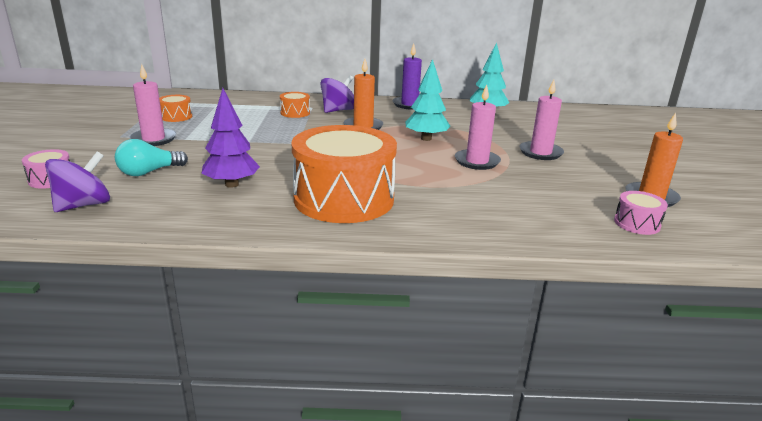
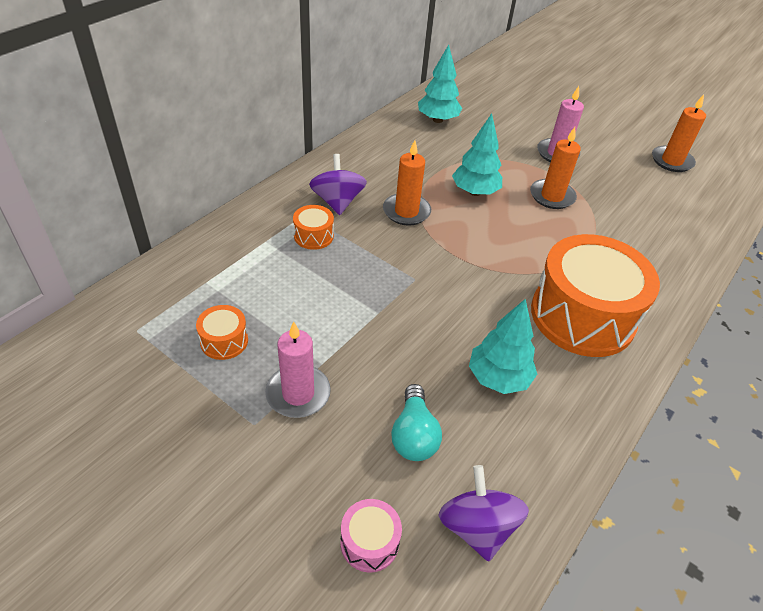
camera: 55 degrees left, 20 degrees up
purple tree [201,88,260,188] -> turquoise tree [469,298,537,394]
purple candle [393,43,422,110] -> none
pink candle [455,85,501,170] -> orange candle [530,127,581,209]
pink drum [614,191,668,235] -> none

